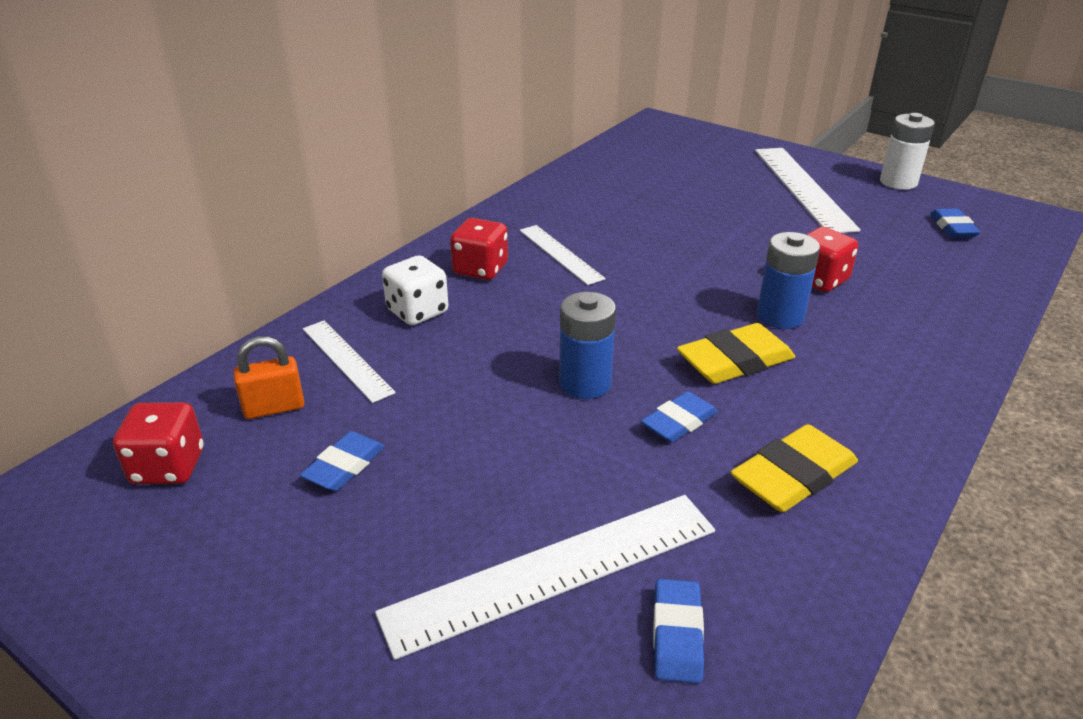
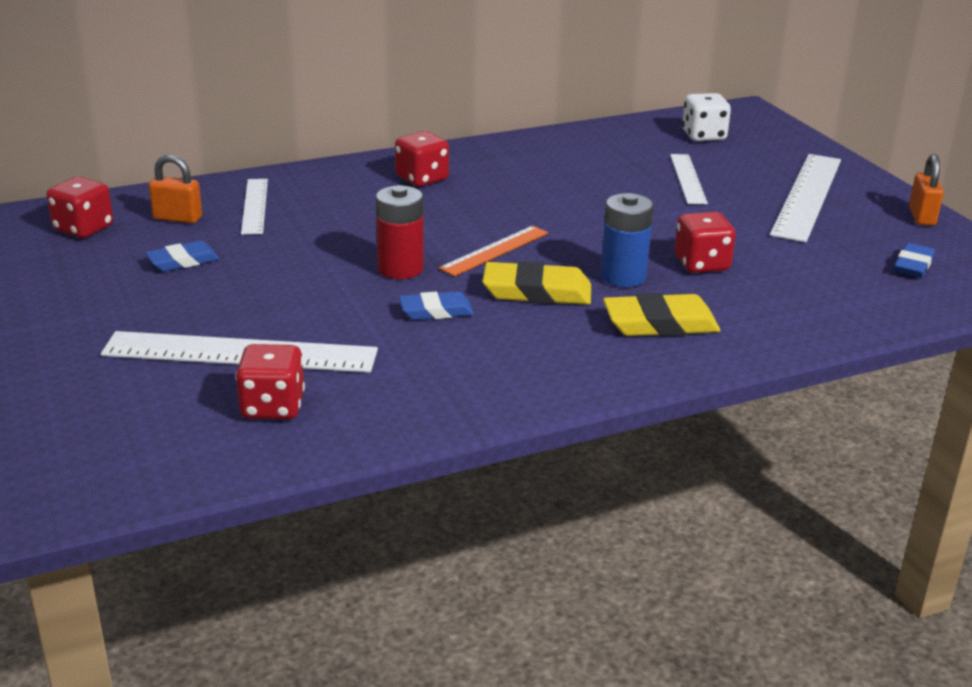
camera: 30 degrees right, 5 degrees down
white dice [382,255,448,325] -> white dice moved to [682,93,731,141]
white ruler [520,225,606,285] -> white ruler moved to [670,154,708,204]
blue battery [559,292,616,399] -> red battery [376,185,424,279]
blue eraser [653,579,704,683] -> red dice [235,344,305,419]
yellow eraser [731,424,858,512] -> yellow eraser moved to [603,293,720,336]
white battery [880,113,935,190] -> orange padlock [909,154,944,226]
none -> orange ruler [439,226,548,276]

